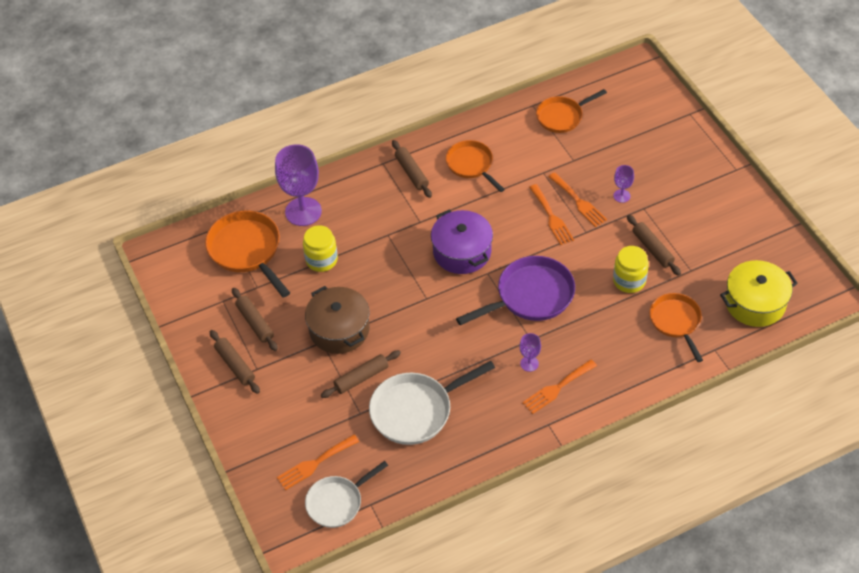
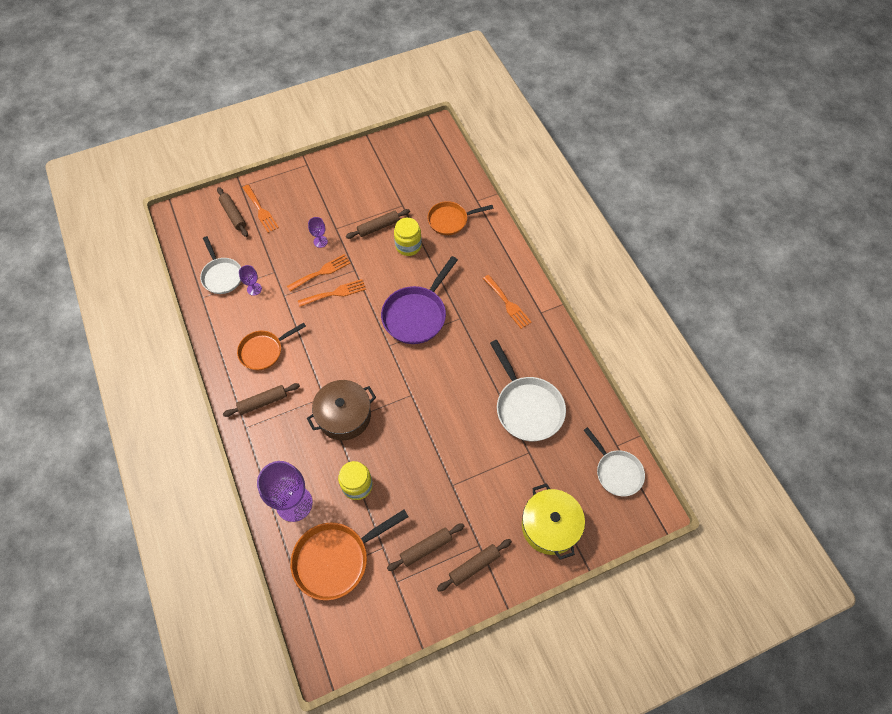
camera: 90 degrees left, 10 degrees up
orange fork [277,435,359,490] -> orange fork moved to [243,184,279,233]
brown pot [305,286,370,354] -> brown pot moved to [307,380,376,440]
brown rolling pin [321,350,401,398] -> brown rolling pin moved to [217,187,248,237]
purple pot [431,209,493,274] -> none
purple pan [456,256,575,325] -> purple pan turned 120 degrees counterclockwise [381,256,458,344]
purple goblet [519,333,541,372] -> purple goblet moved to [239,265,262,296]
orange pan [536,89,607,133] -> white pan [200,236,241,294]
yellow pot [720,260,798,327] -> yellow pot moved to [522,483,585,560]

